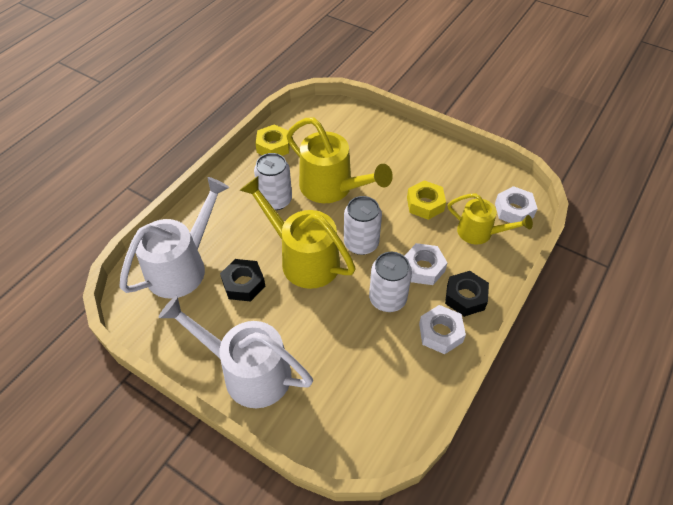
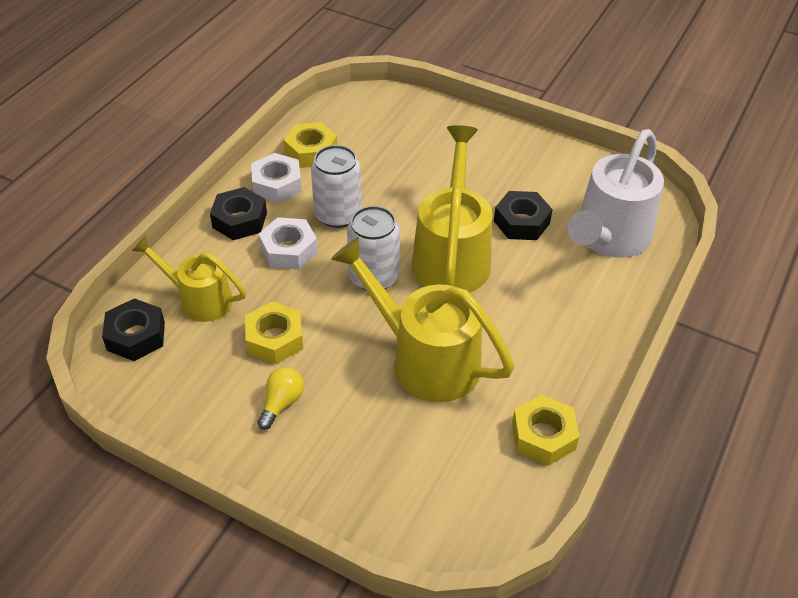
camera: 175 degrees right, 5 degrees down
white watering can [158,296,313,408] -> none
yellow watering can [239,176,356,289] -> yellow watering can turned 120 degrees counterclockwise [412,125,492,293]
white can [254,153,292,210] -> none
white nut [495,186,538,223] -> black nut [102,298,165,361]
none -> yellow light bulb [257,367,304,430]
none -> yellow nut [284,122,337,168]

